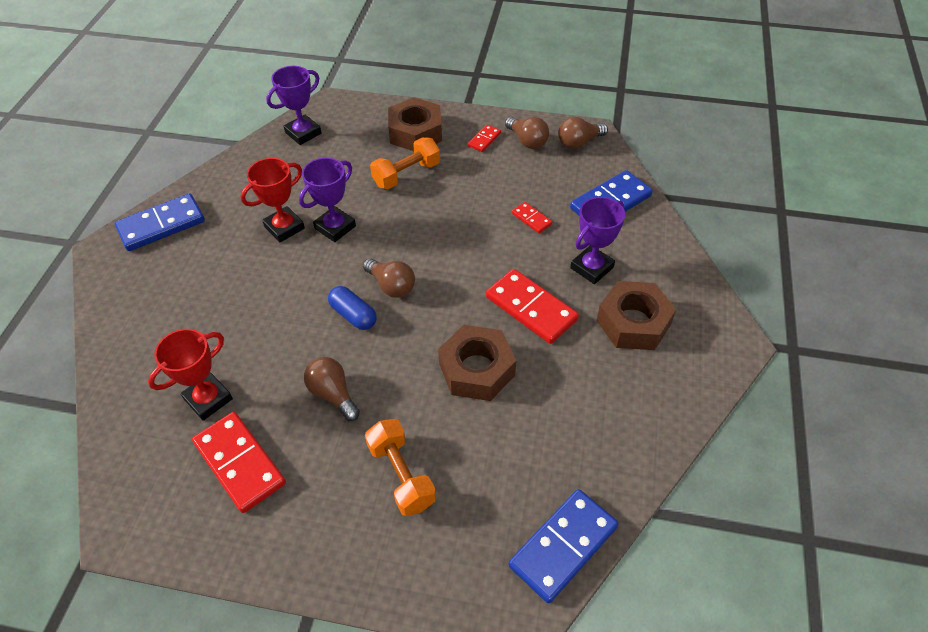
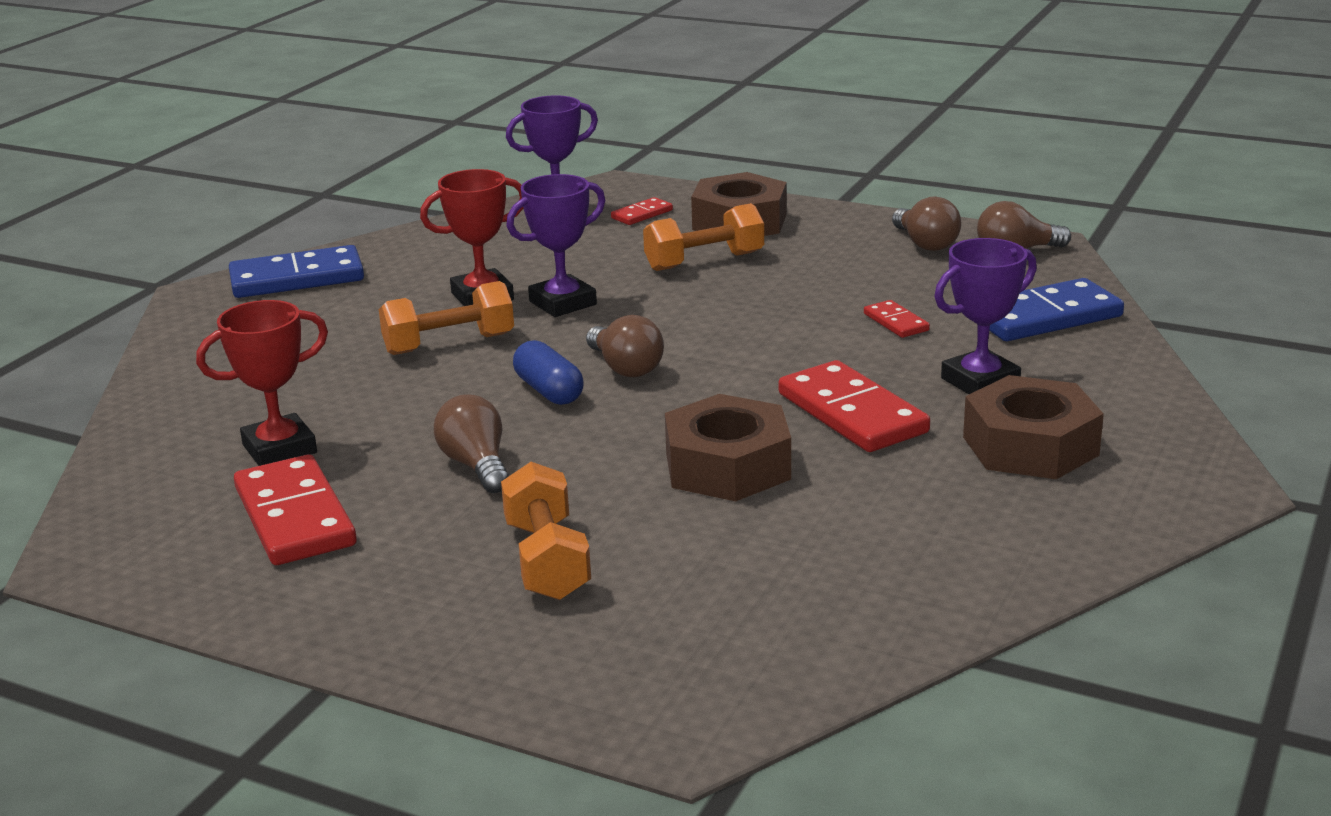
camera: 15 degrees right, 25 degrees down
red domino [468,125,501,152] -> red domino moved to [611,197,673,225]
blue domino [509,489,618,603] -> none
none -> orange dumbbell [379,281,514,355]

